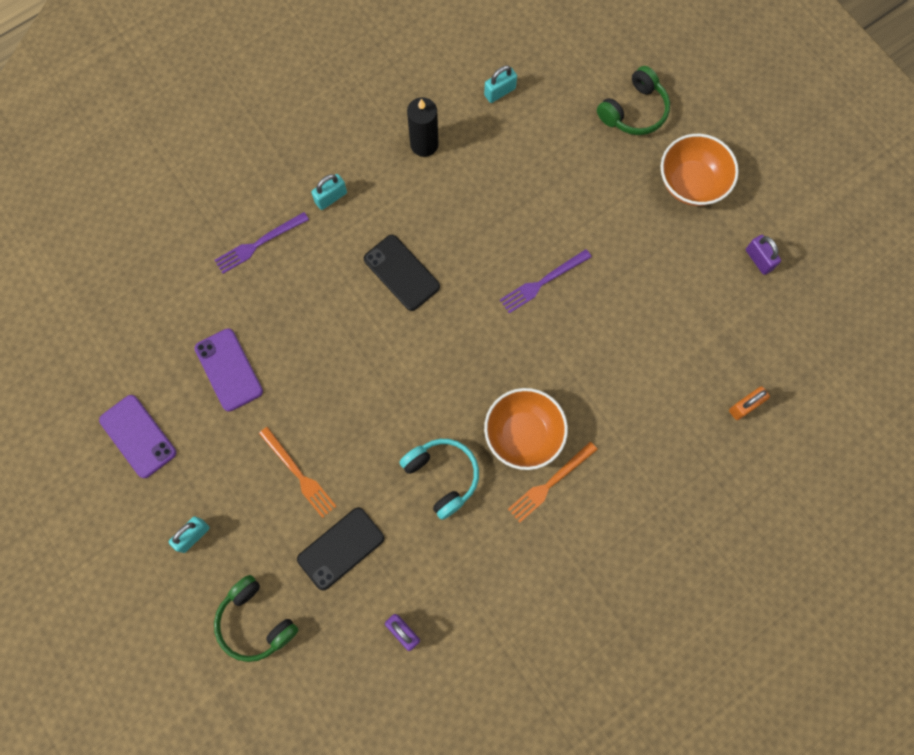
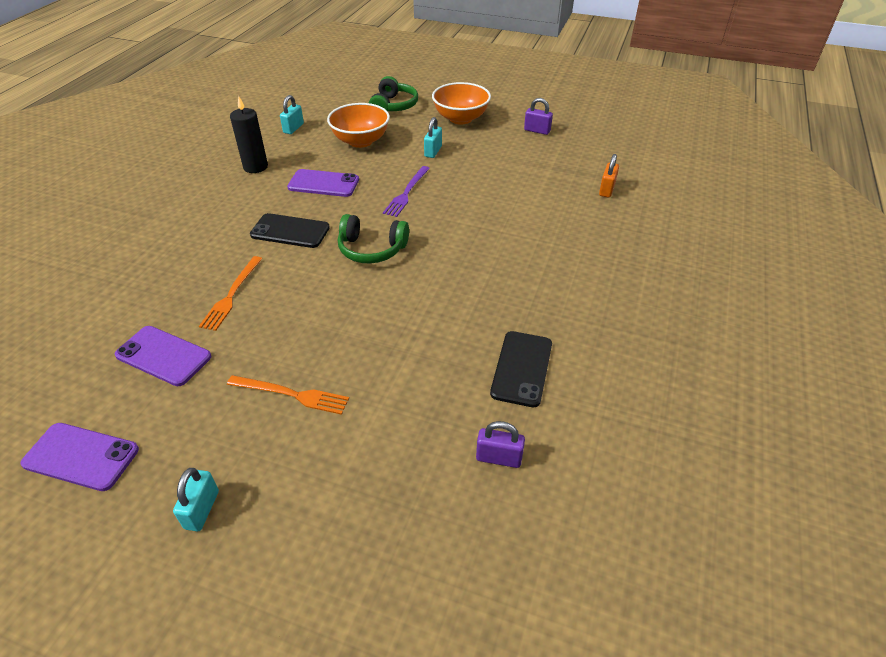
camera: 35 degrees left, 30 degrees down
purple fork [214,212,309,274] -> none
green headphones [214,575,298,662] -> green headphones moved to [338,214,409,263]
black phone [297,507,384,591] -> black phone moved to [490,331,552,407]
turquoise padlock [311,174,347,210] -> turquoise padlock moved to [424,117,442,158]
turquoise headphones [399,439,479,520] -> none
orange bowl [484,388,568,470] -> orange bowl moved to [327,103,390,148]
orange fork [508,441,598,523] -> orange fork moved to [199,256,262,331]
none -> purple phone [287,169,359,197]

